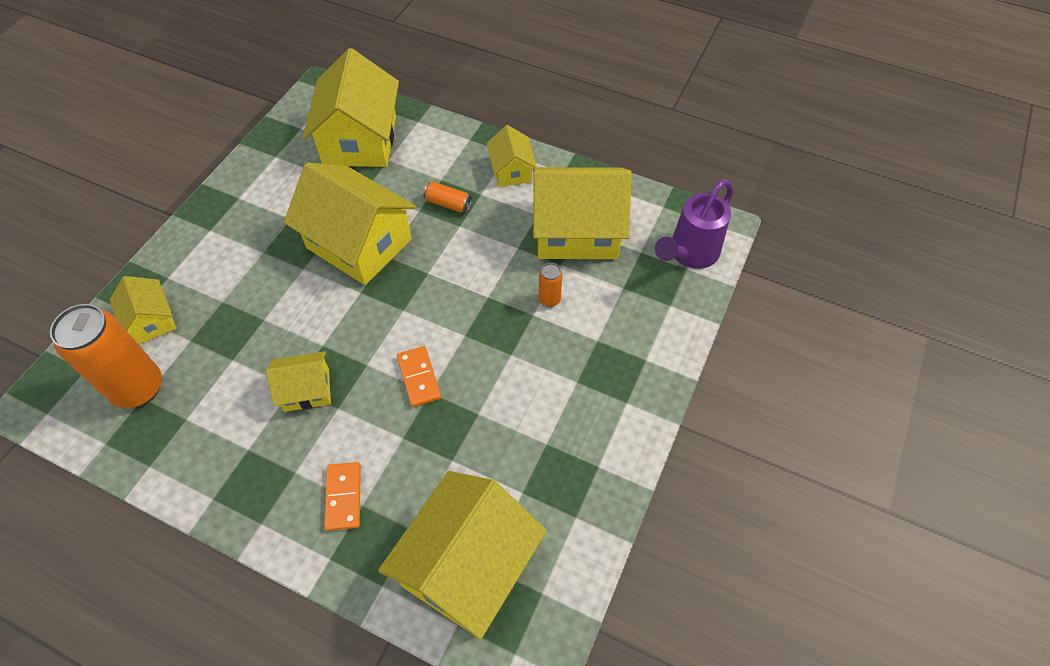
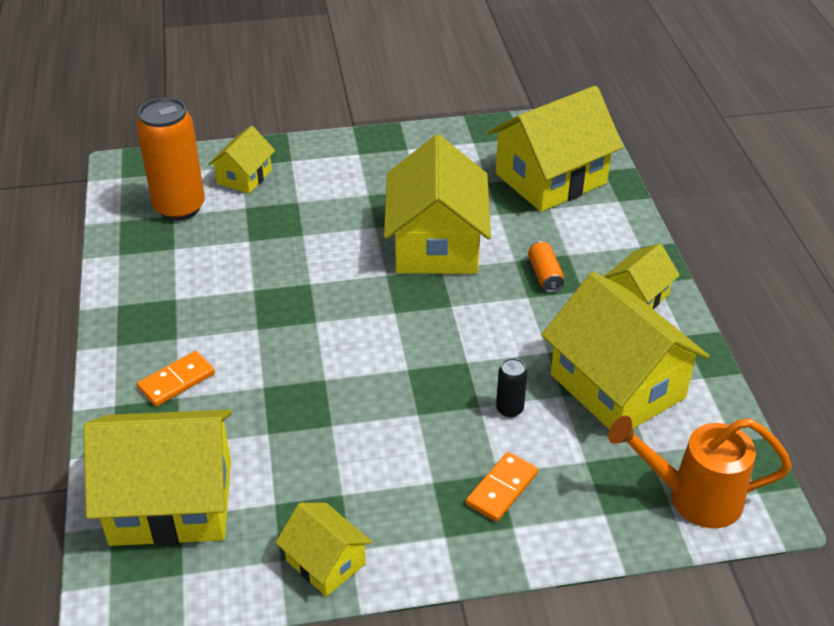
camera: 55 degrees right, 15 degrees down
yellow house [266,351,331,412] -> yellow house moved to [276,503,372,597]
orange domino [397,346,441,407] -> orange domino moved to [466,452,538,522]
orange can [539,263,563,307] -> black can [496,358,527,418]
purple watering can [655,179,733,269] -> orange watering can [608,416,792,528]

